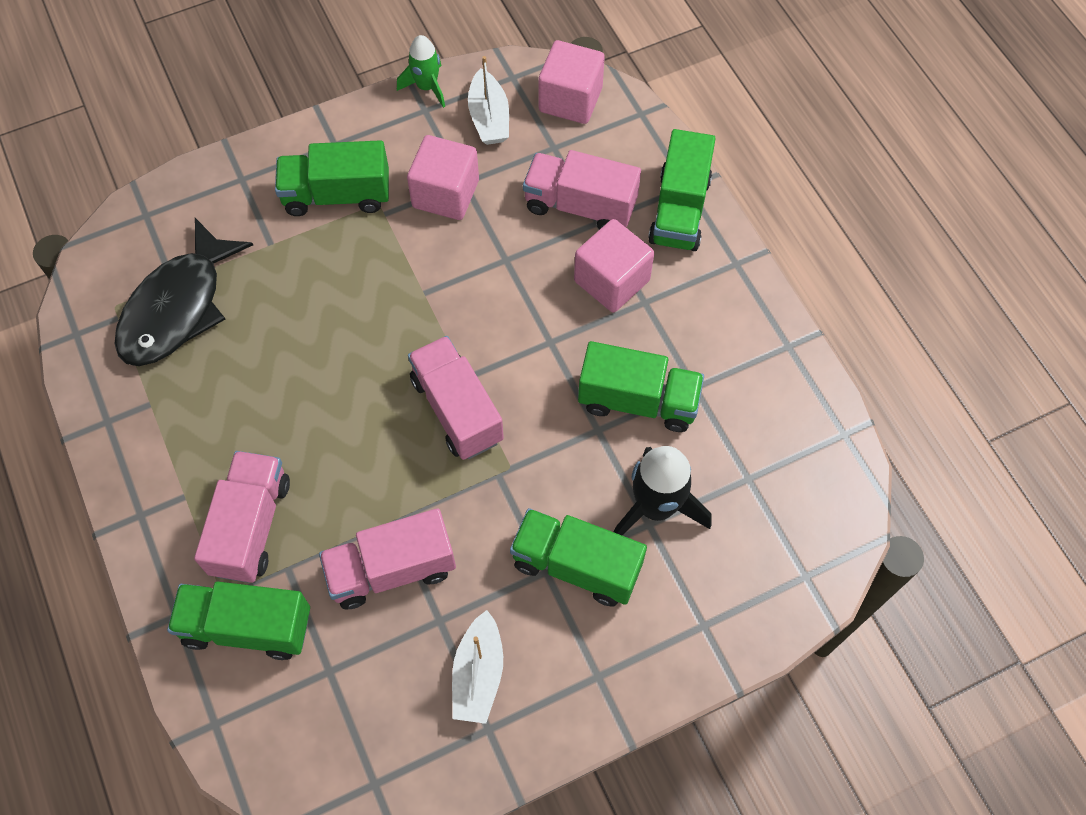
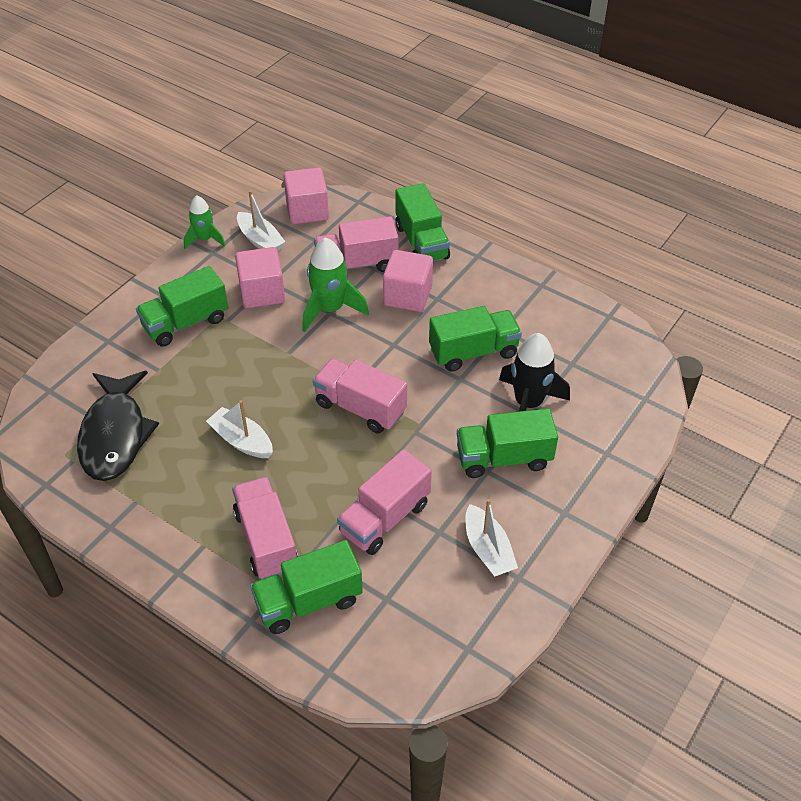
camera: 30 degrees left, 15 degrees down
none -> white boat [206,400,273,458]
none -> green rocket [302,237,369,332]

